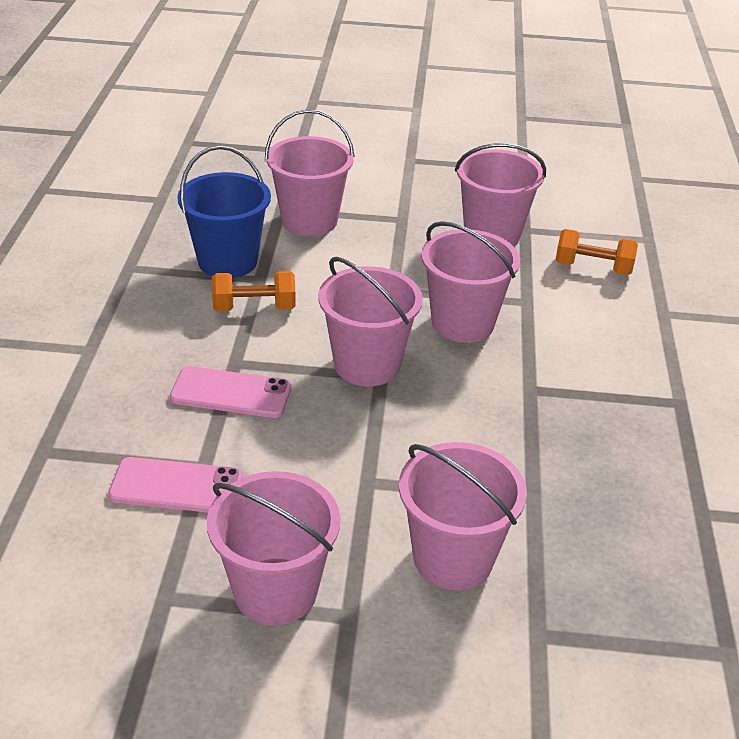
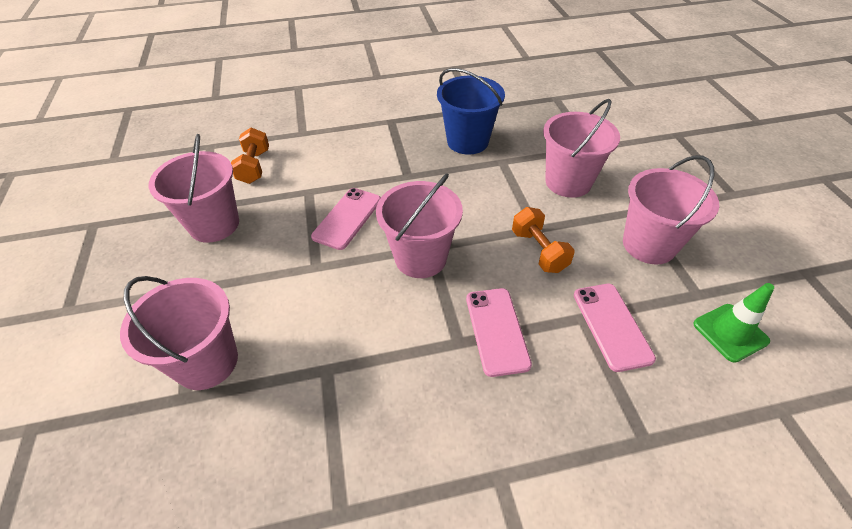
camera: 105 degrees left, 10 degrees up
blue bucket [177,145,271,278] -> blue bucket moved to [437,68,505,155]
orange dumbbell [212,271,296,311] -> orange dumbbell moved to [512,207,575,273]
pink bucket [421,221,520,343] -> pink phone [311,188,381,250]
none -> green traffic cone [693,283,774,363]

